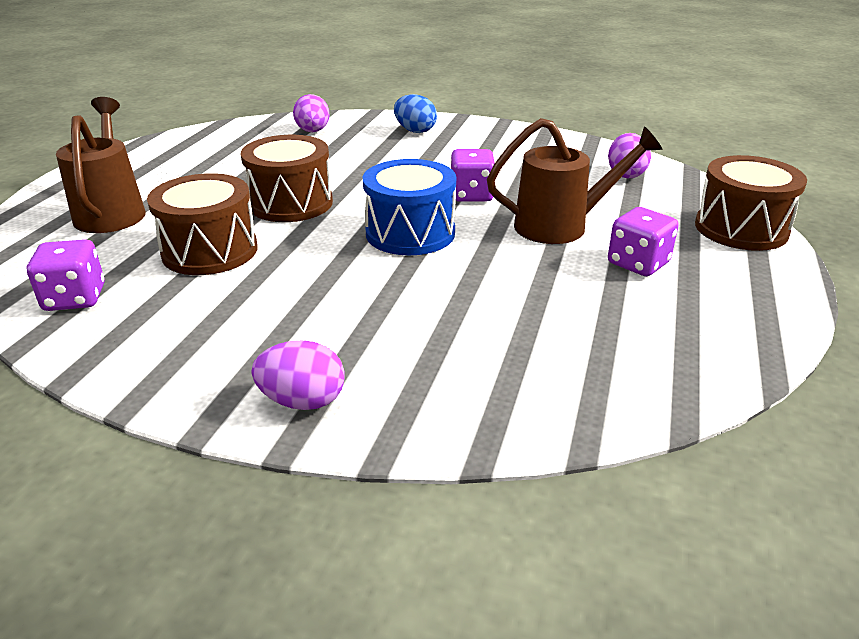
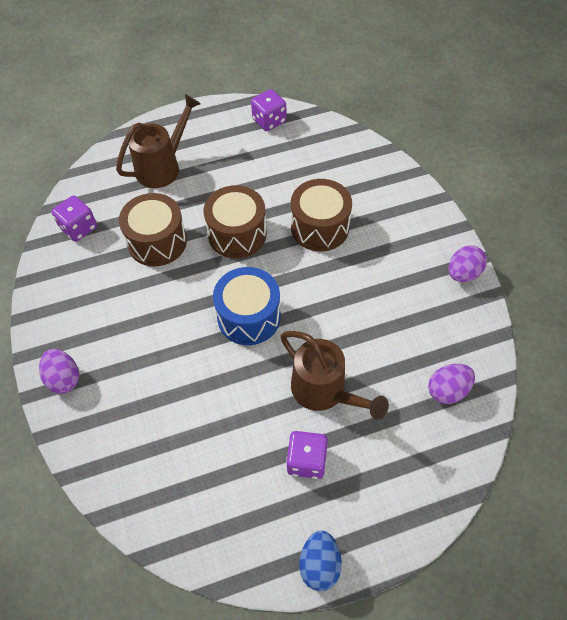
camera: 55 degrees right, 25 degrees up
purple egg [293,94,330,132] -> purple egg moved to [448,245,487,282]
blue egg [394,94,437,133] -> blue egg moved to [299,531,342,591]
purple dice [450,149,495,201] -> purple dice moved to [251,89,287,131]
brown drum [695,155,807,251] -> brown drum moved to [291,179,352,251]

